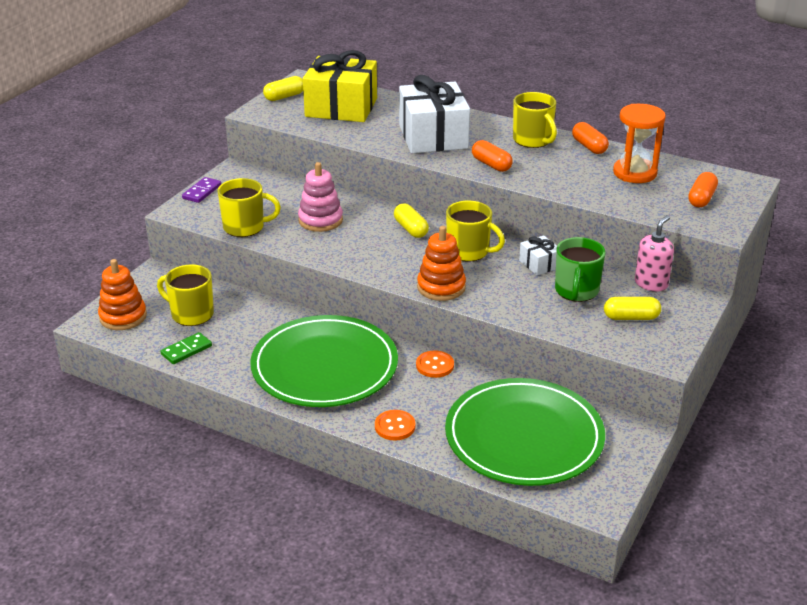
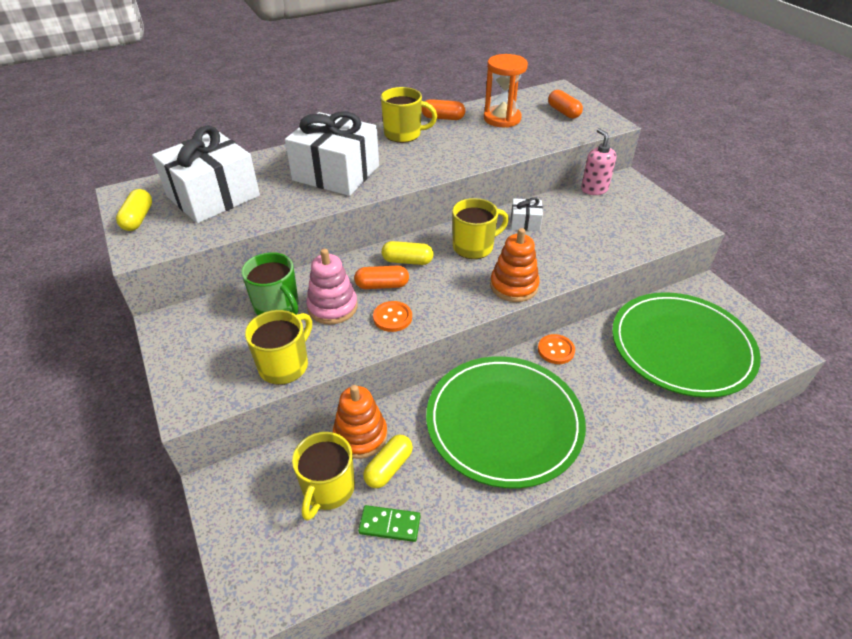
camera: 55 degrees left, 10 degrees up
orange stacking toy [98,259,147,330] -> orange stacking toy moved to [333,385,388,459]
yellow mug [157,264,214,326] -> yellow mug turned 45 degrees counterclockwise [292,432,355,521]
green domino [161,332,212,364] -> green domino turned 75 degrees counterclockwise [358,505,420,542]
purple domino [182,177,221,203] -> none
yellow gift [303,50,377,122] -> white gift [152,125,260,223]
orange button [375,410,415,441] -> orange button moved to [373,301,412,332]
orange capsule [472,140,513,172] -> orange capsule moved to [354,266,409,289]
green mug [555,237,605,302] -> green mug moved to [241,252,299,315]
yellow capsule [604,297,661,320] -> yellow capsule moved to [363,435,413,488]

